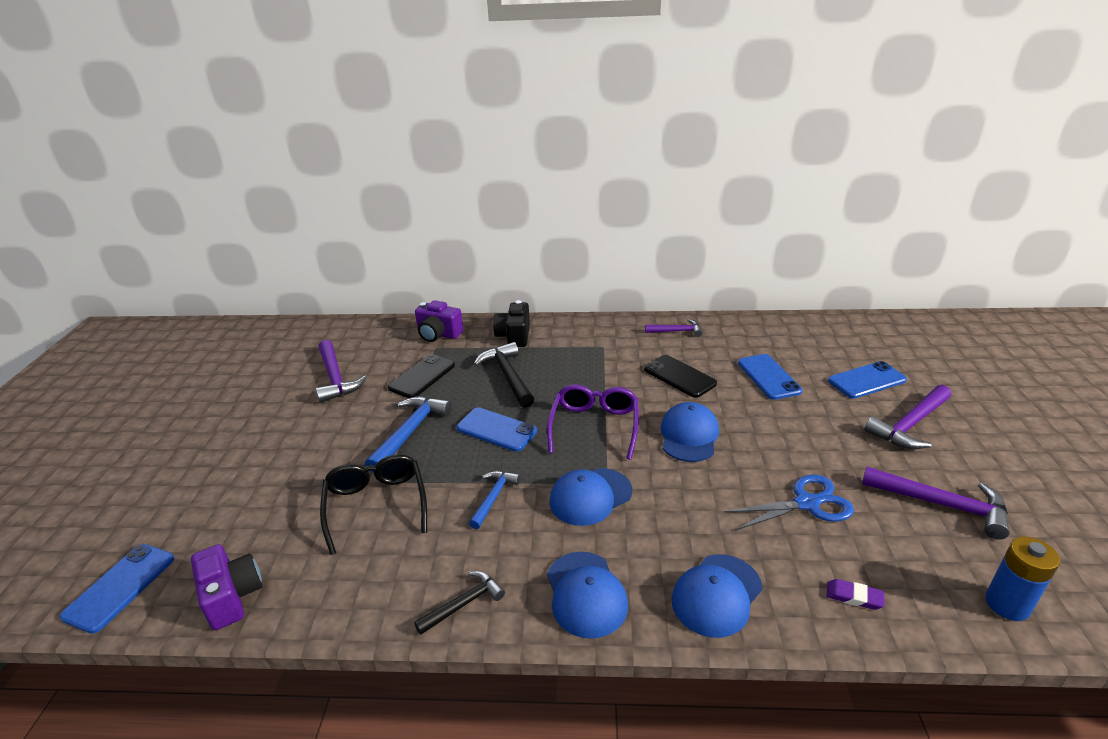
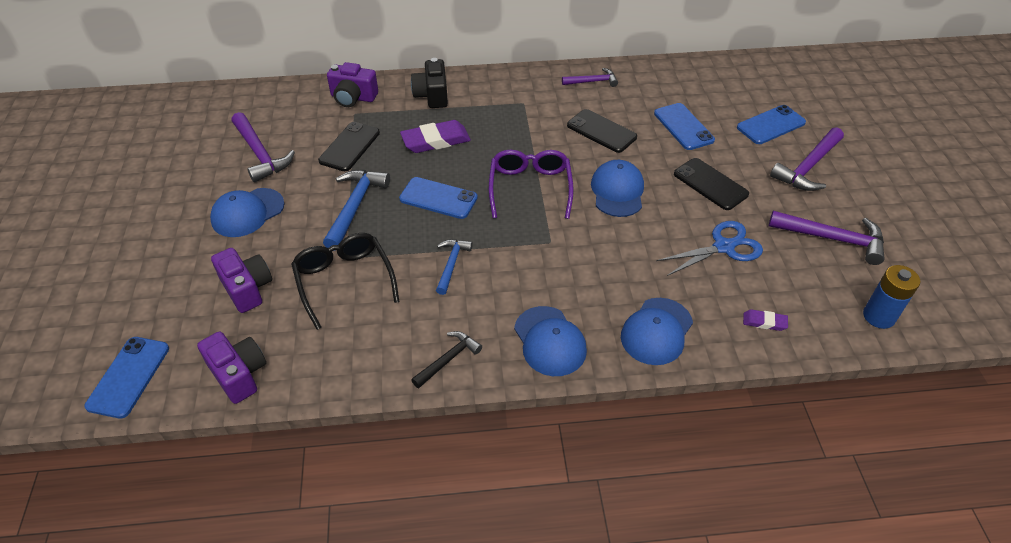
camera: 10 degrees left, 15 degrees up
black hammer [474,342,534,408] -> purple eraser [400,120,471,153]
blue cap [549,468,632,526] -> blue cap moved to [210,188,284,237]
none -> purple camera [211,248,272,313]
none -> black phone [674,158,749,210]

